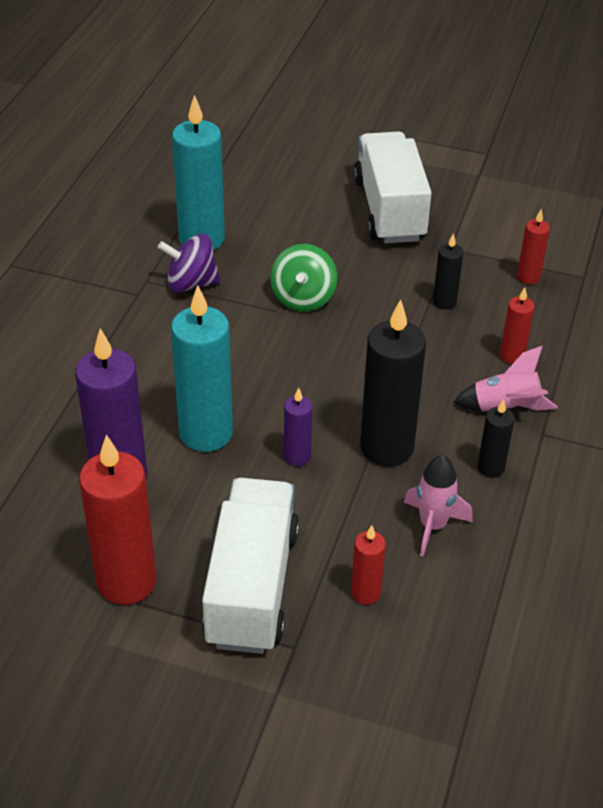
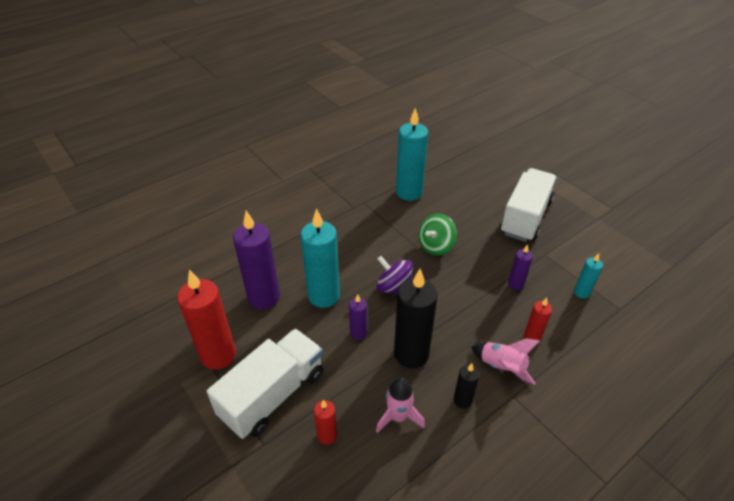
camera: 35 degrees right, 0 degrees up
purple spinning top [158,234,221,293] -> purple spinning top moved to [377,256,413,293]
black candle [433,233,464,309] -> purple candle [508,244,533,290]
red candle [517,210,550,284] -> turquoise candle [574,253,603,299]

